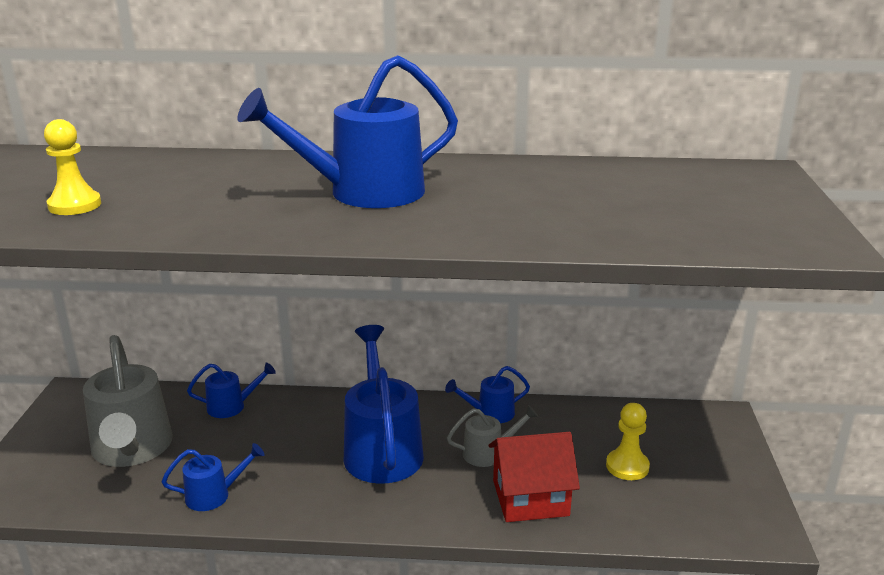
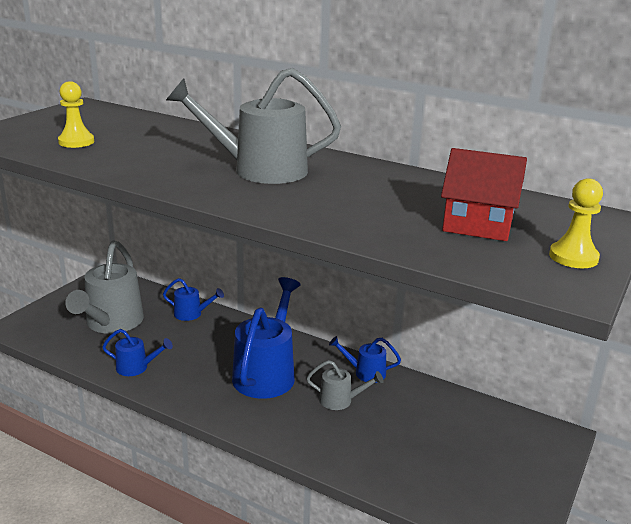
camera: 25 degrees right, 0 degrees up
blue watering can [237,55,458,208] -> grey watering can [166,68,341,184]
red house [488,432,580,522] -> red house moved to [441,148,527,241]
yellow pawn [606,403,650,480] -> yellow pawn moved to [549,178,603,268]

